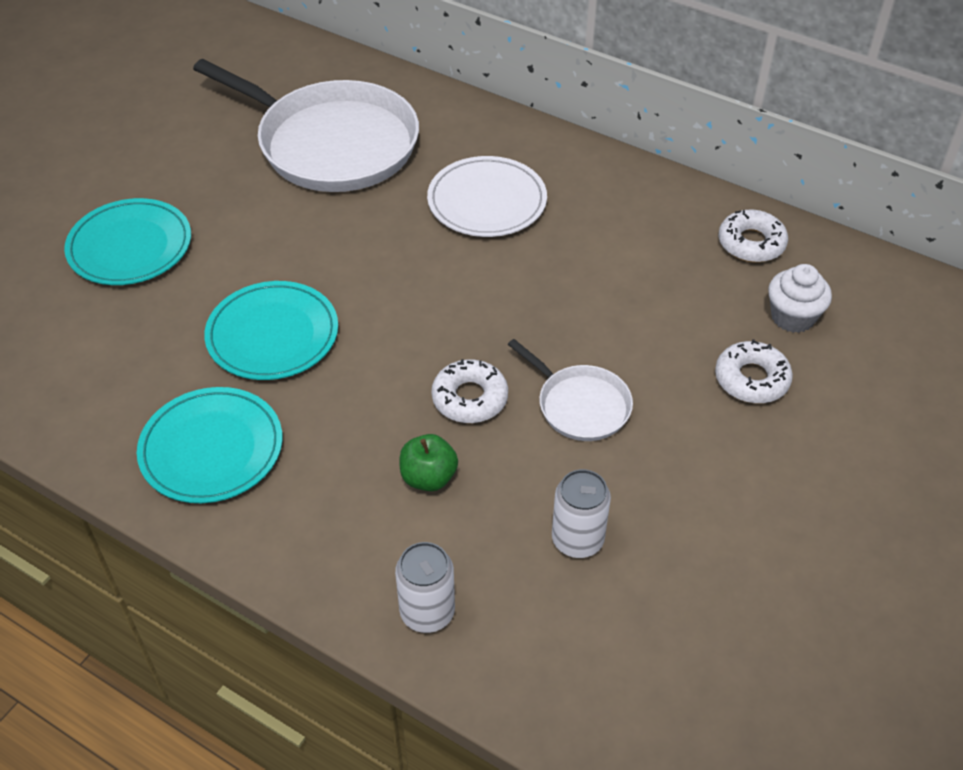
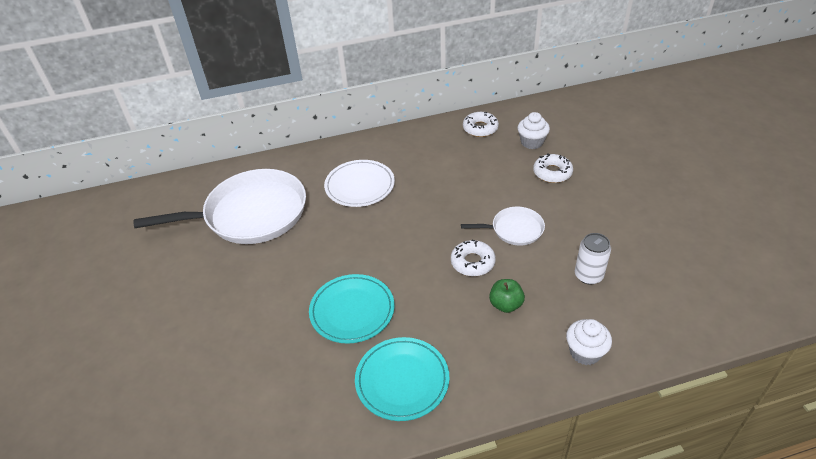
camera: 45 degrees left, 5 degrees down
turquoise plate [64,198,191,285] -> none
white can [395,542,455,633] -> white cupcake [566,319,612,365]

